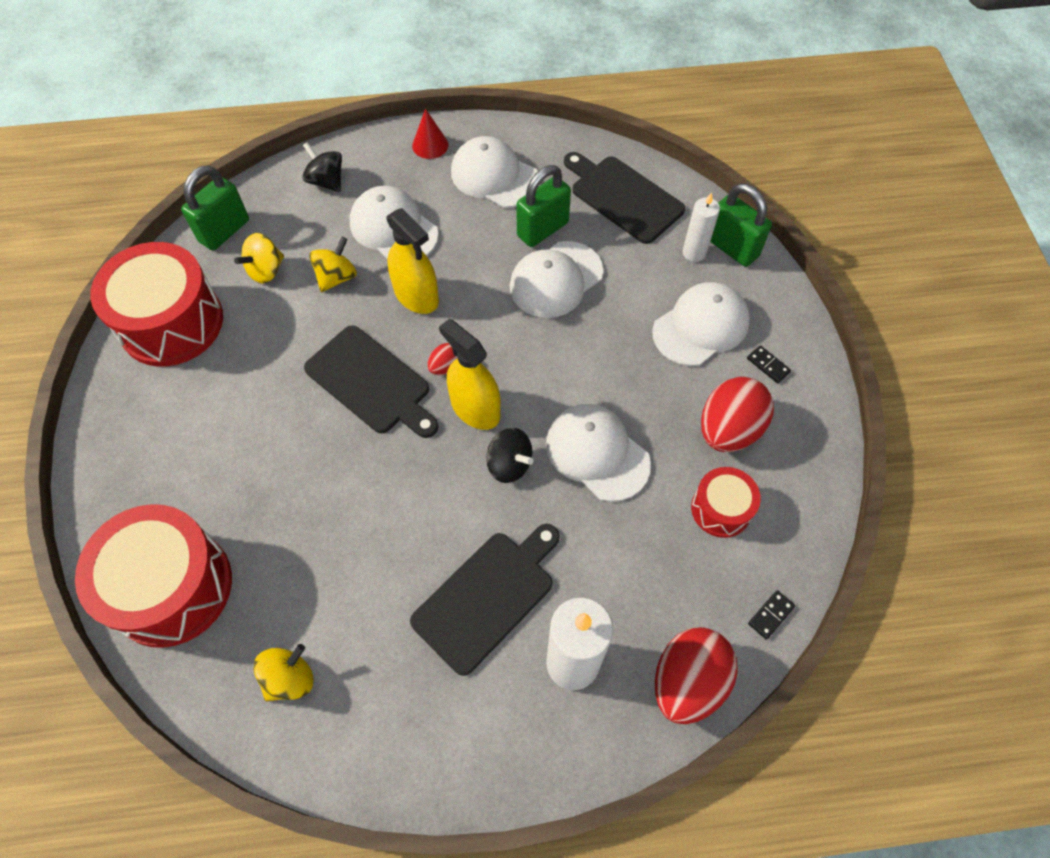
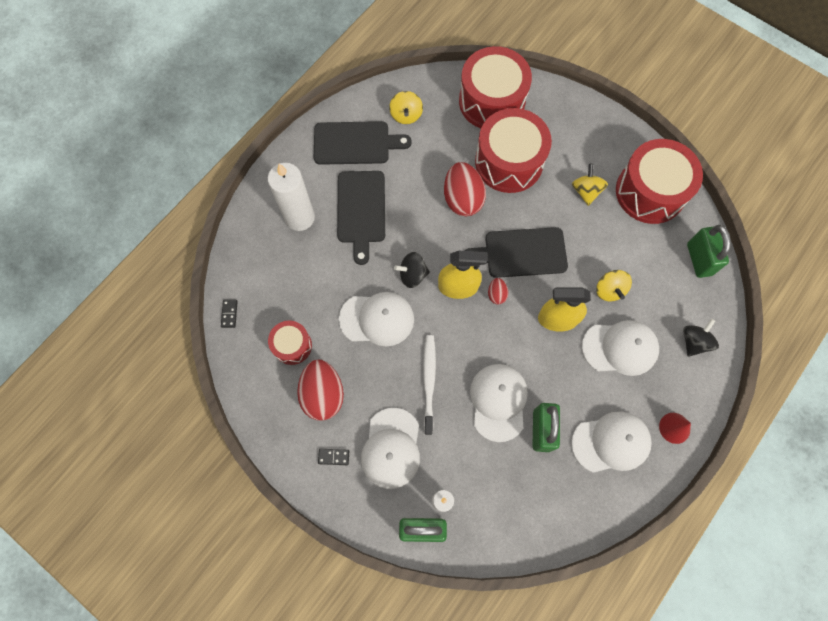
camera: 135 degrees right, 10 degrees up
yellow spinning top [234,233,284,284] -> yellow spinning top moved to [572,164,608,206]
black spinning top [302,142,342,192] -> black spinning top turned 60 degrees counterclockwise [683,319,719,357]
black cutting board [564,152,685,244] -> black cutting board moved to [314,121,412,165]
red egg [655,627,738,724] -> red egg moved to [444,162,486,216]
none -> white toothbrush [423,335,436,435]
none -> red drum [475,108,552,193]

